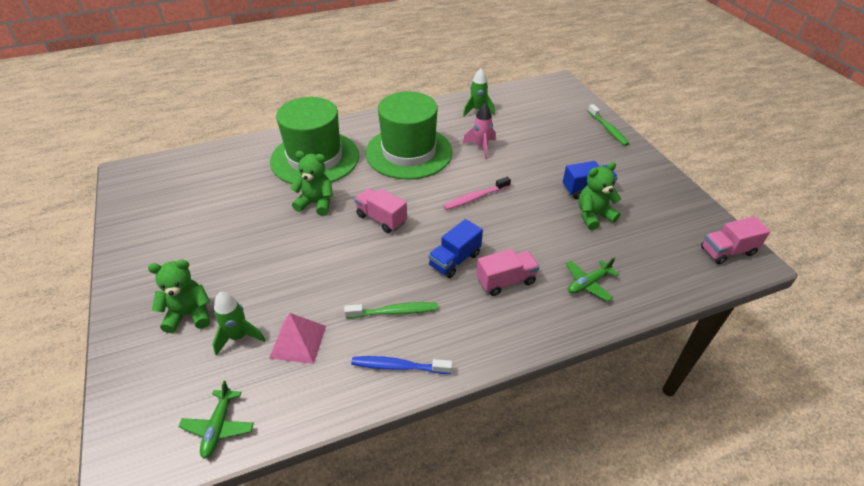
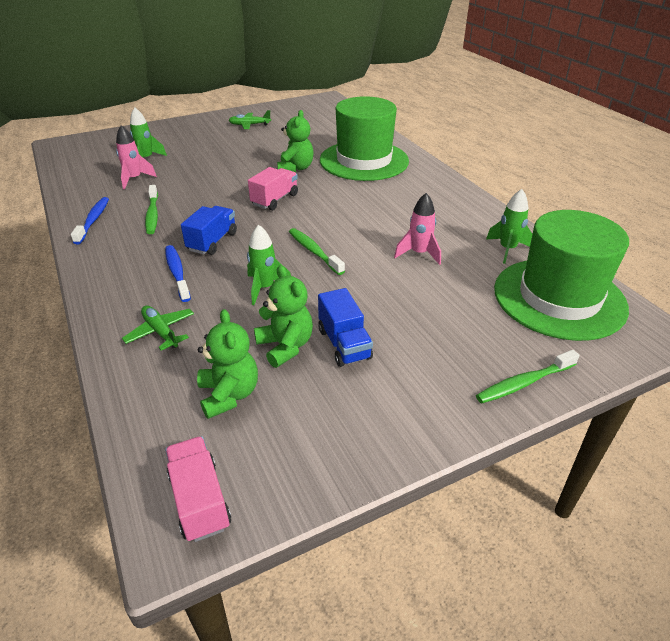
camera: 85 degrees right, 5 degrees down
green teddy bear [148,260,210,333] -> green teddy bear moved to [197,309,258,419]
green plane [178,381,254,459] -> green plane moved to [228,110,271,129]
pink pyramid [269,313,326,364] -> pink rocket [116,125,157,189]
green hat [365,91,453,180] -> green hat moved to [494,210,629,341]
blue truck [429,219,483,278] -> blue truck turned 75 degrees clockwise [181,206,237,255]
pink toothbrush [443,177,511,210] -> green toothbrush [289,228,345,275]
pink truck [476,249,540,296] -> blue toothbrush [165,245,191,302]
none -> green rocket [247,225,291,305]

